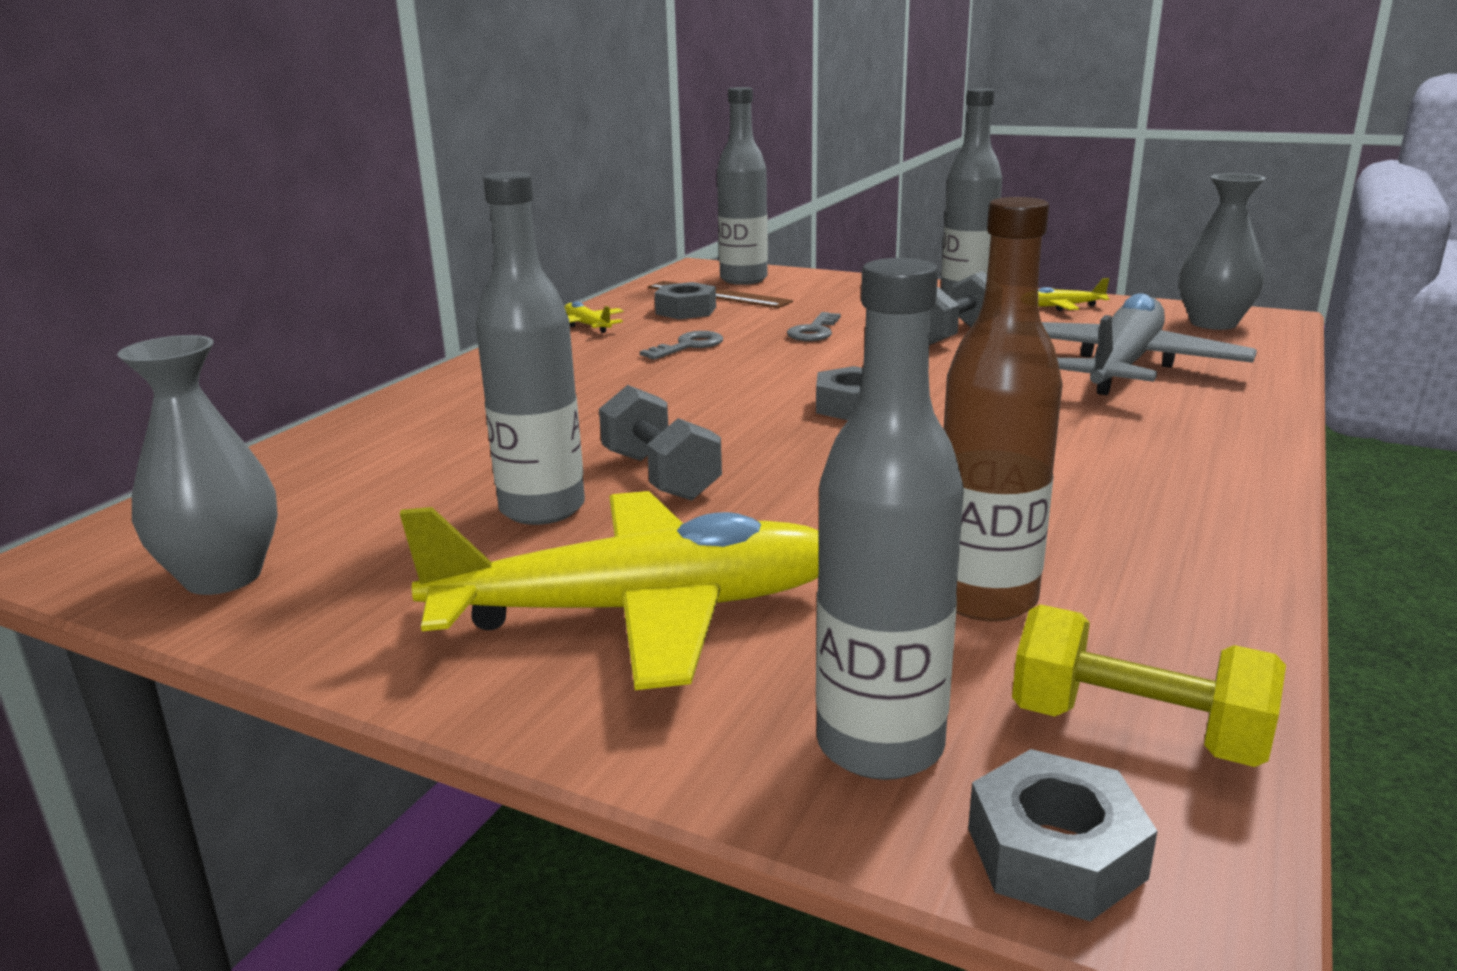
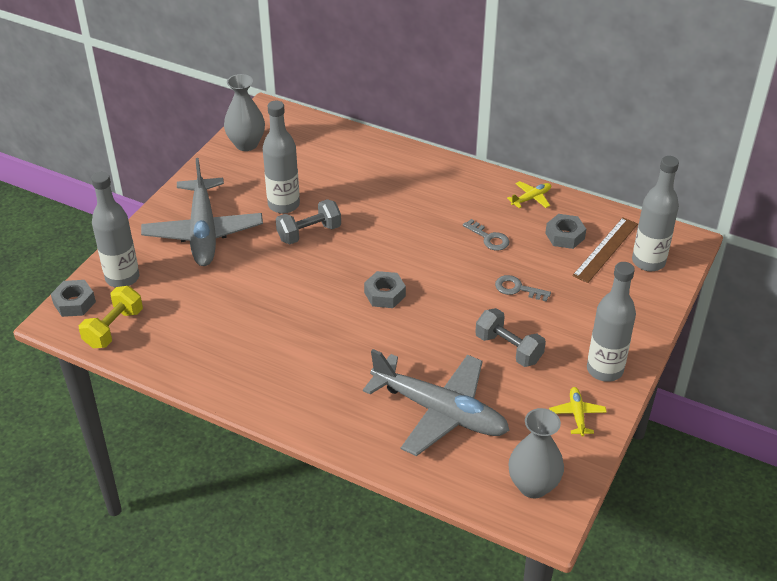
camera: 90 degrees right, 20 degrees up
yellow plane [400,491,819,690] -> grey plane [141,158,263,266]
brown bottle [944,197,1063,622] -> none

